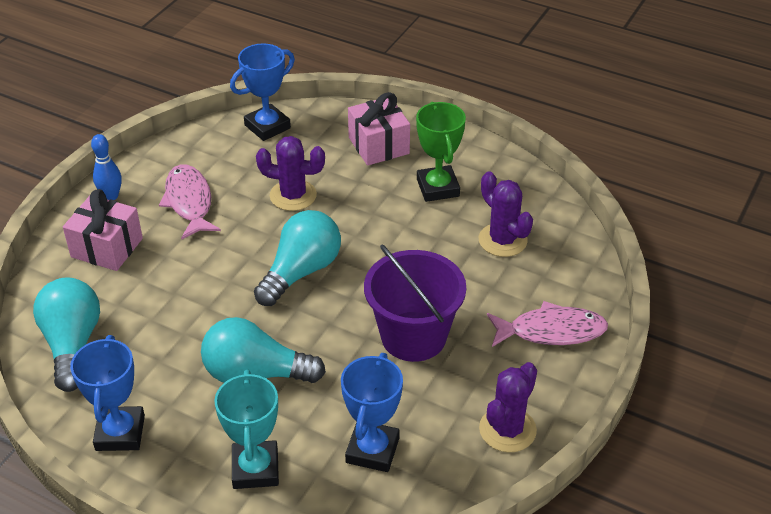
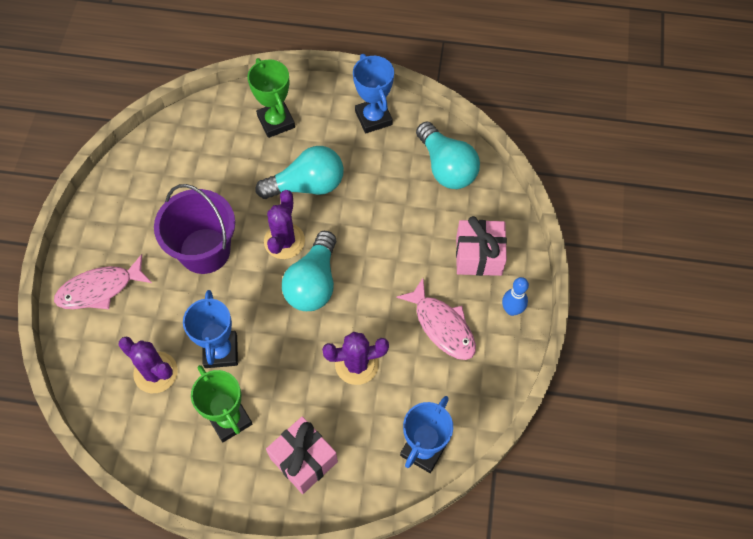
camera: 160 degrees right, 20 degrees up
turquoise trophy [214,370,279,489] -> green trophy [247,58,295,138]
blue trophy [341,353,403,472] -> blue trophy moved to [183,290,238,368]
purple cactus [479,362,537,453] -> purple cactus moved to [264,190,305,259]

